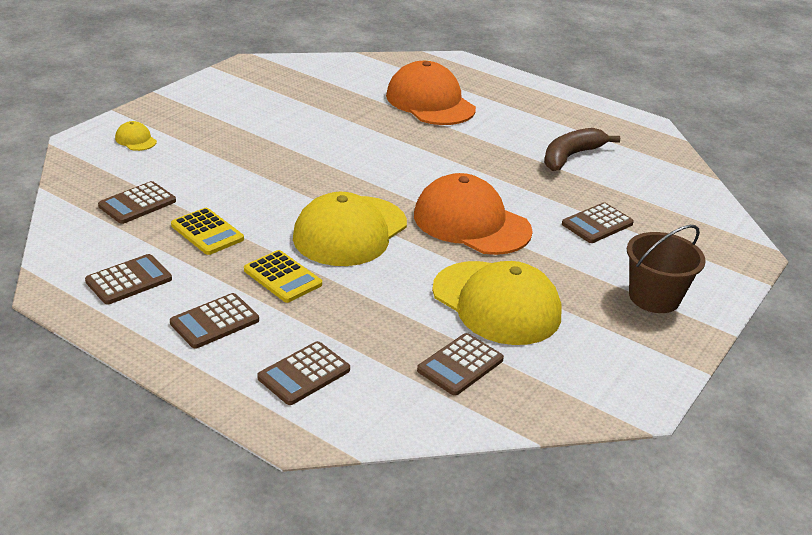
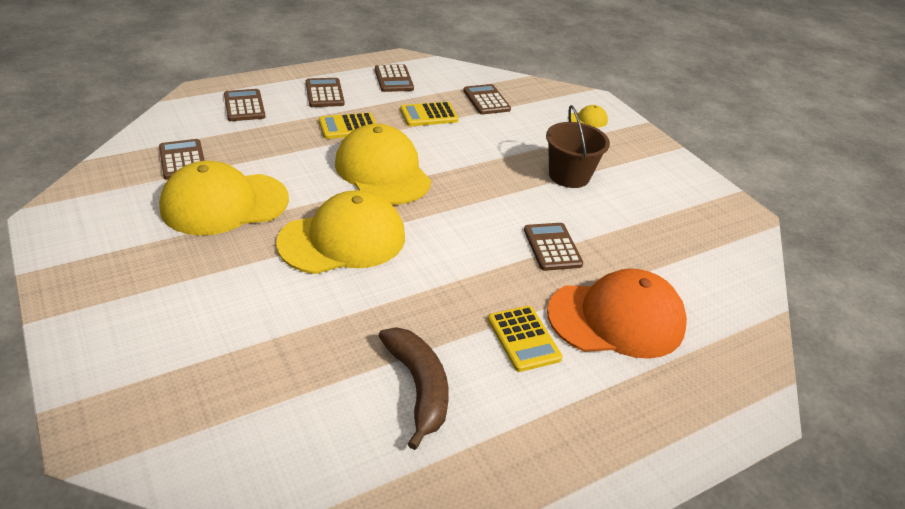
camera: 115 degrees right, 5 degrees up
orange cap [414,173,533,255] -> yellow cap [276,190,405,274]
brown calculator [562,202,634,243] -> brown calculator moved to [524,223,583,271]
brown bucket [627,225,706,313] -> brown bucket moved to [546,105,610,188]
none -> yellow calculator [488,306,562,372]

